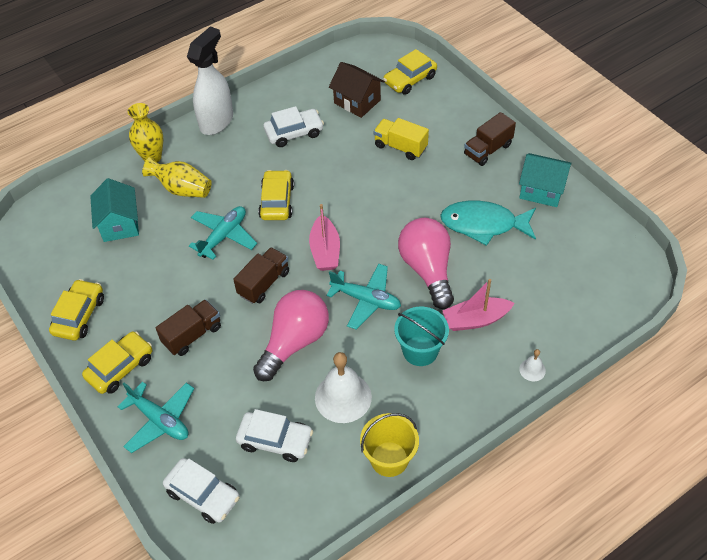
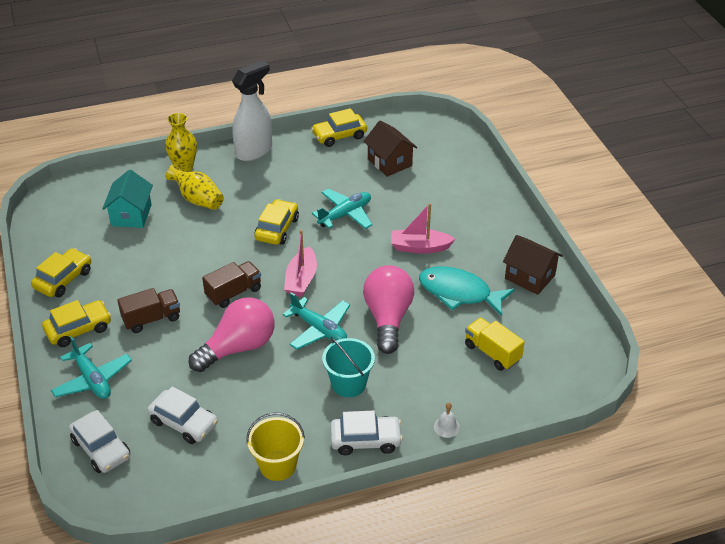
camera: 15 degrees right, 10 degrees down
turquoise plane [189,206,257,260] -> turquoise plane moved to [312,189,372,229]
white car [264,106,324,147] -> white car moved to [330,411,403,455]
white bell [315,352,372,423] -> none
yellow truck [374,118,429,160] -> yellow truck moved to [465,317,525,371]
yellow car [383,49,437,95] -> yellow car moved to [311,108,367,147]
pink boat [442,279,514,331] -> pink boat moved to [391,203,455,254]
brown truck [464,112,516,166] -> none
turquoise house [519,153,572,207] -> brown house [503,235,563,295]

